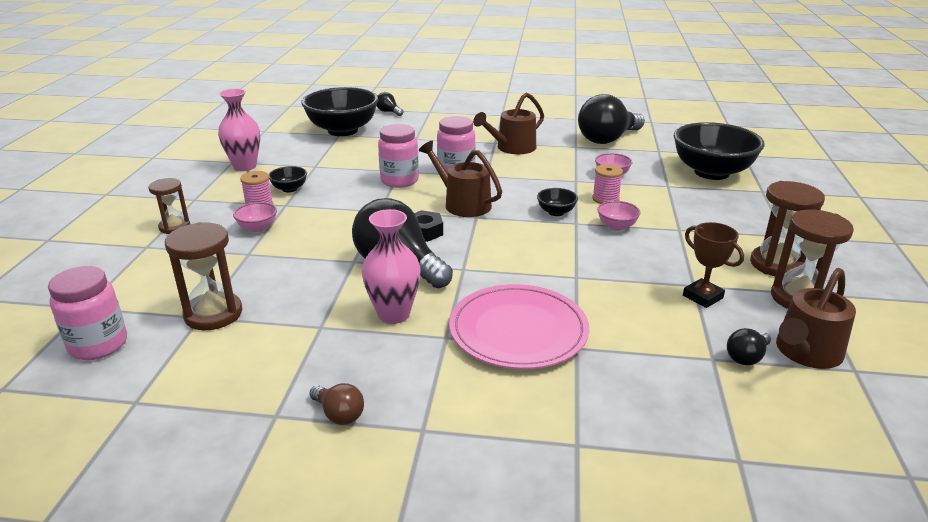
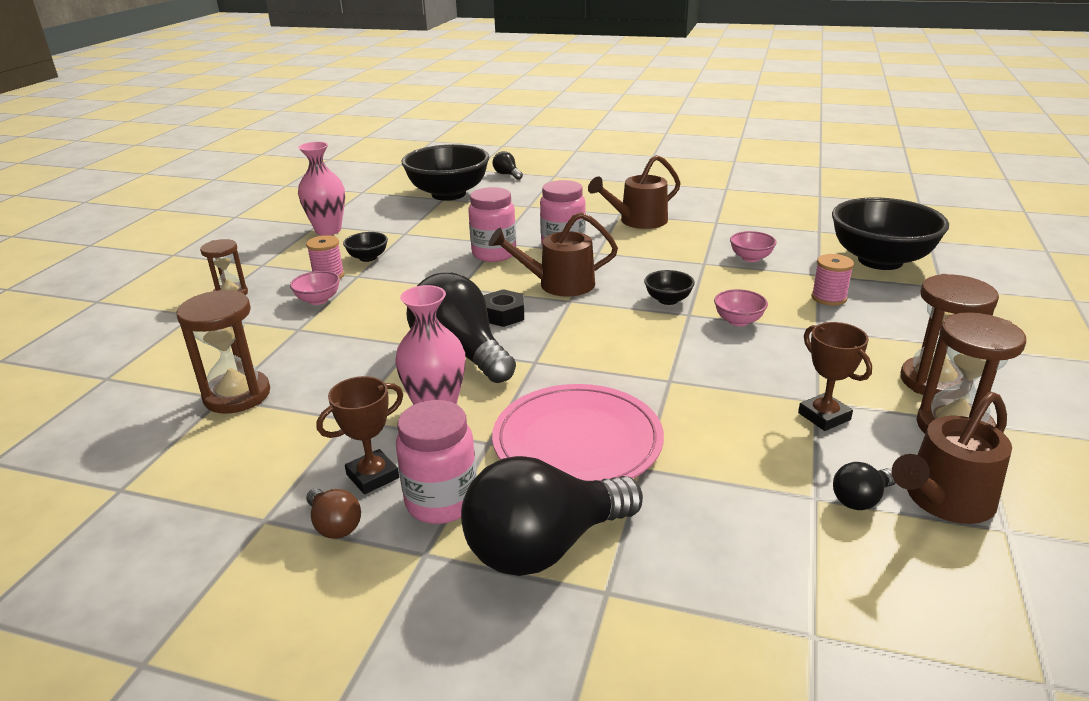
camera: 10 degrees right, 0 degrees up
pink jar [48,266,127,360] -> pink jar moved to [396,400,477,524]
brown watering can [419,141,502,217] -> brown watering can turned 60 degrees counterclockwise [488,212,618,297]
black light bulb [578,94,645,144] -> black light bulb moved to [461,456,643,576]
pink spool [592,164,623,204] -> pink spool moved to [811,254,854,306]
none -> brown trophy [317,376,403,494]

